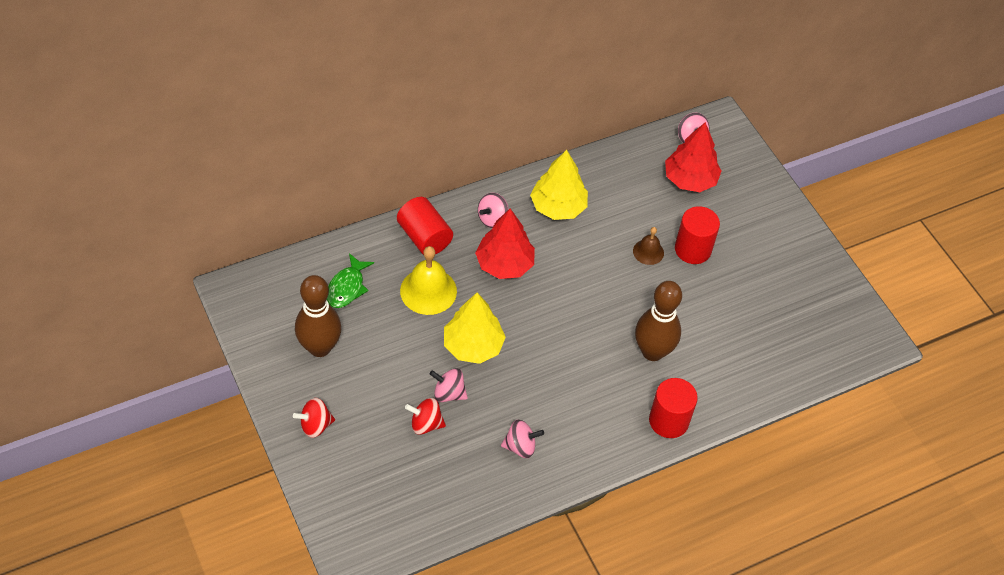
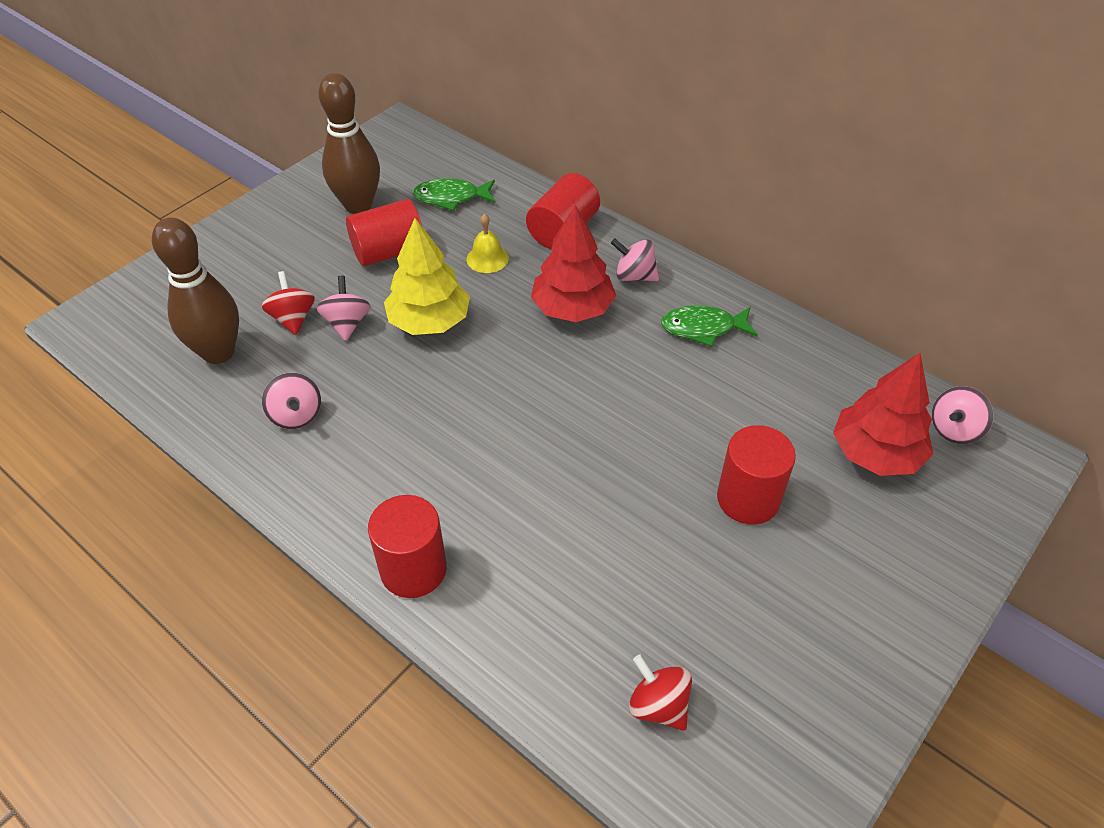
camera: 70 degrees right, 5 degrees down
red spinning top [293,398,335,438] -> red spinning top moved to [629,655,692,731]
yellow bell [400,246,457,315] -> yellow bell [467,214,509,273], size x0.57
yellow tree [530,150,588,220] -> green fish [661,305,758,347]
brown bell [633,227,664,265] -> none
brown bowling pin [635,281,682,361] -> brown bowling pin moved to [152,218,239,364]
none -> red cylinder [346,199,422,266]

